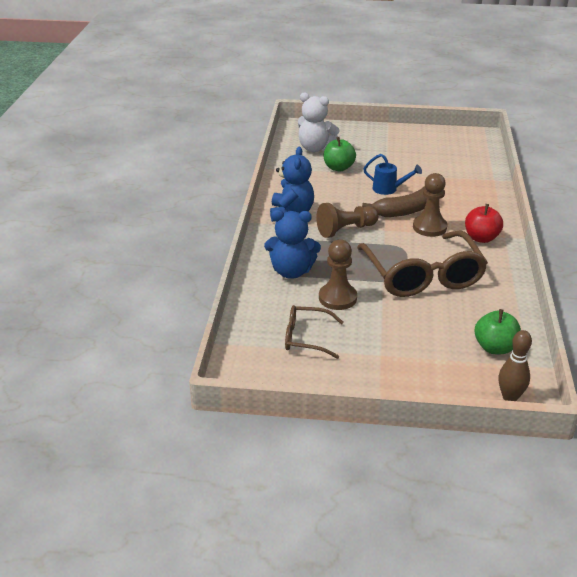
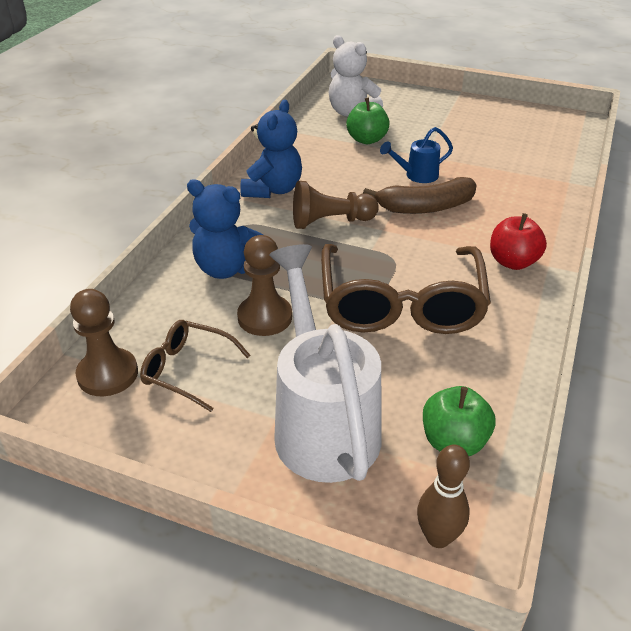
camera: 15 degrees right, 5 degrees up
blue watering can [364,154,422,195] -> blue watering can turned 120 degrees clockwise [380,127,453,183]
brown pawn [413,173,448,237] -> brown pawn moved to [70,289,138,396]
none -> white watering can [269,244,381,483]

